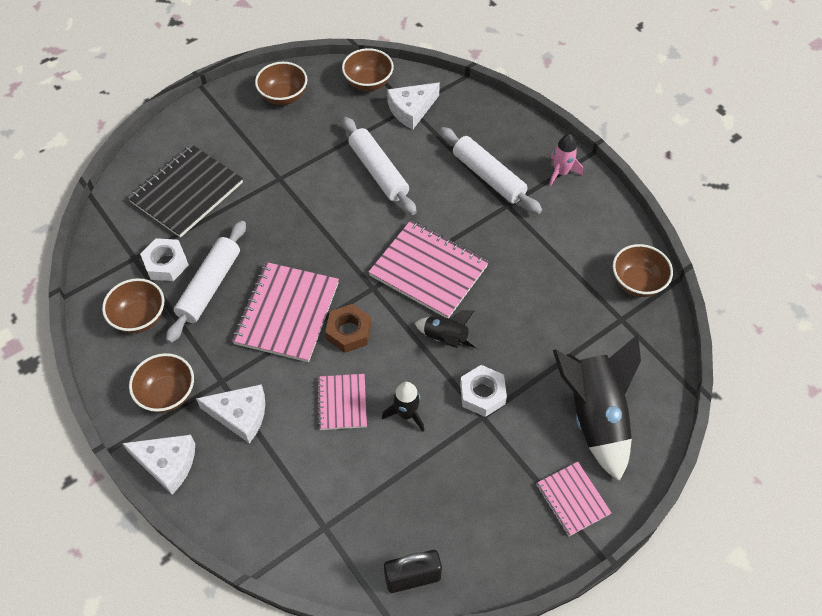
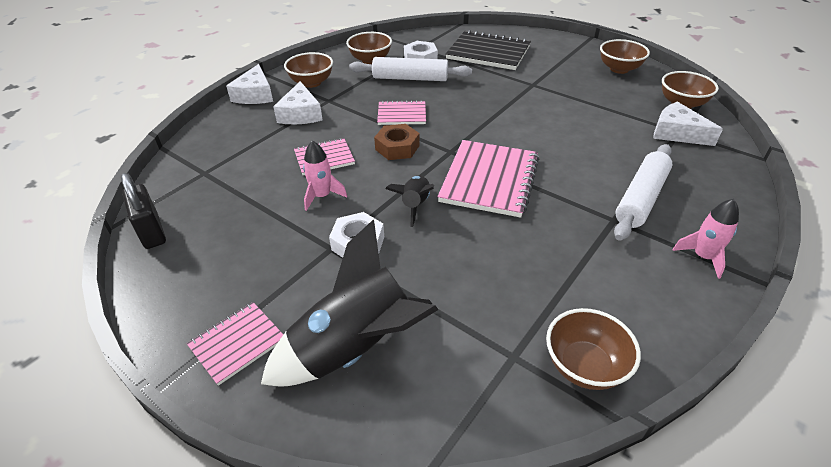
camera: 75 degrees right, 15 degrees down
pink notebook [232,262,339,362] -> pink notebook [377,100,426,125], size x0.56
white rolling pin [343,117,417,215] -> none
black rocket [382,382,425,432] -> pink rocket [303,141,347,211]

